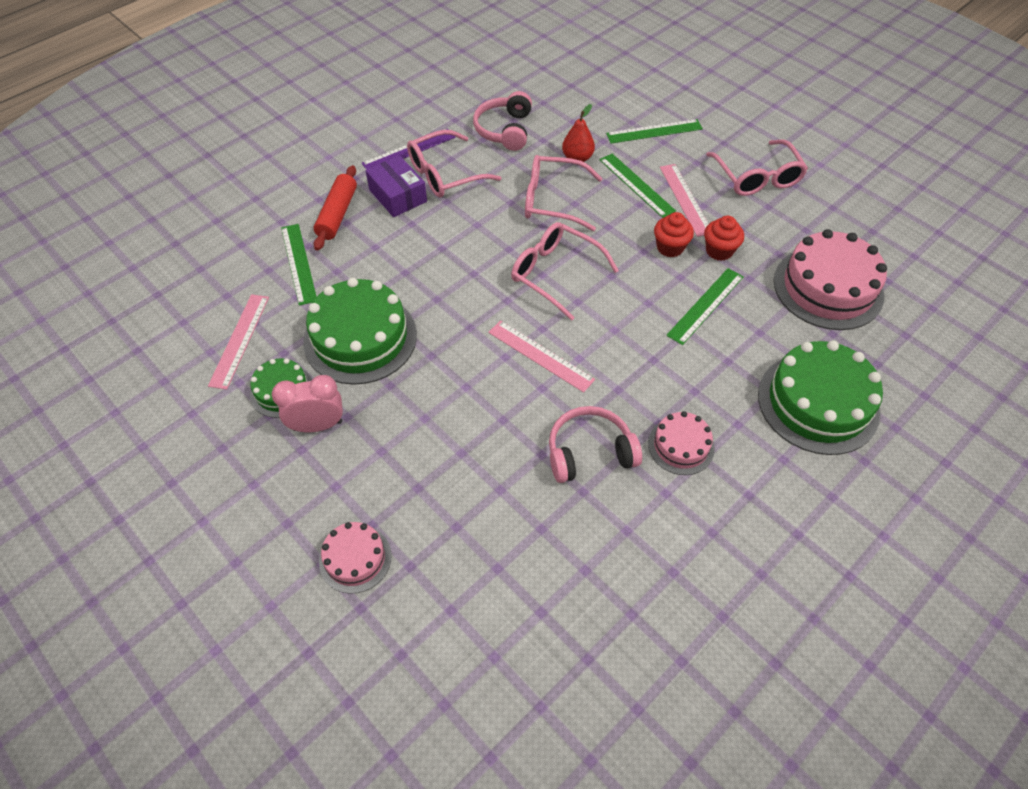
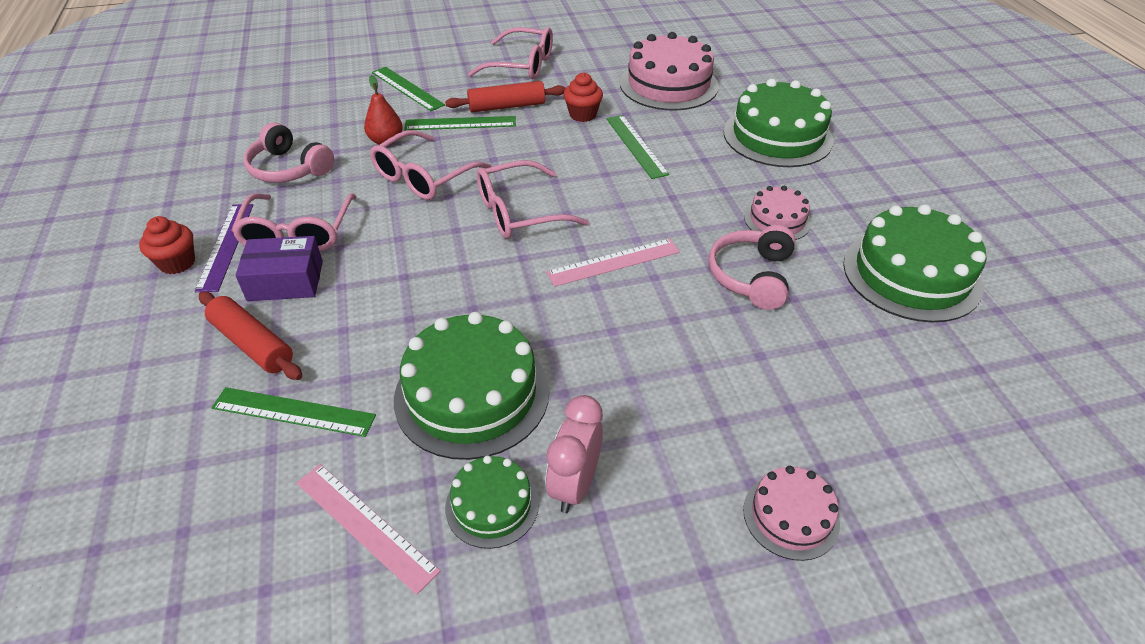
camera: 60 degrees left, 10 degrees down
green ruler [606,119,703,144] -> green ruler turned 60 degrees counterclockwise [372,67,445,111]
red cupcake [654,212,694,257] -> red cupcake moved to [139,216,195,274]
pink ruler [660,164,708,237] -> red rolling pin [445,81,566,113]
none -> green cake [843,204,986,323]

